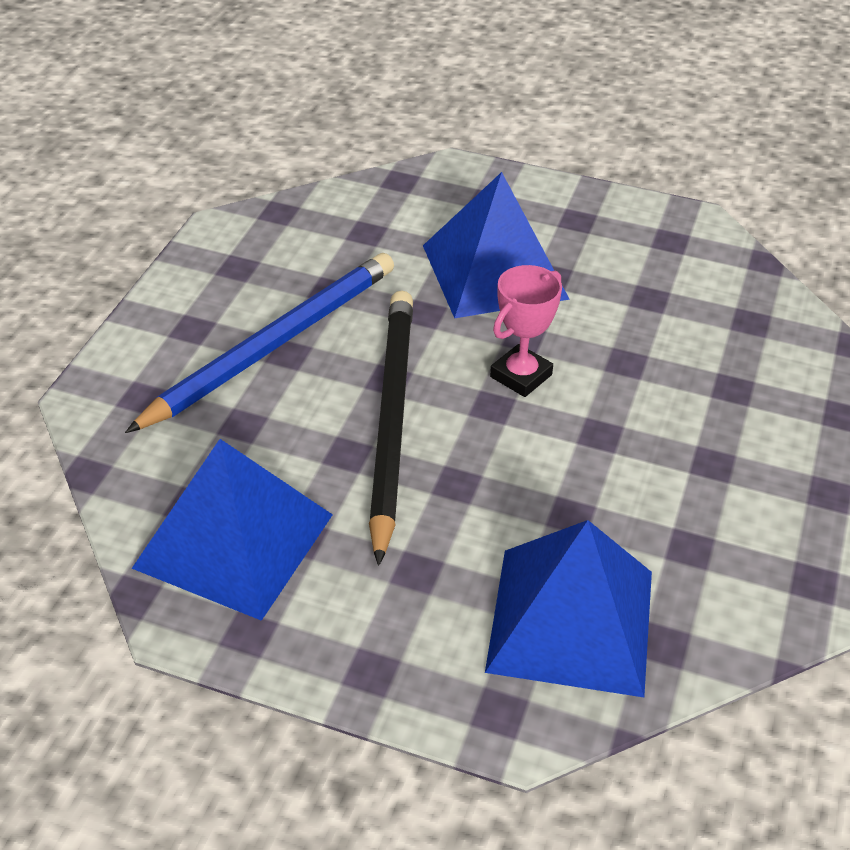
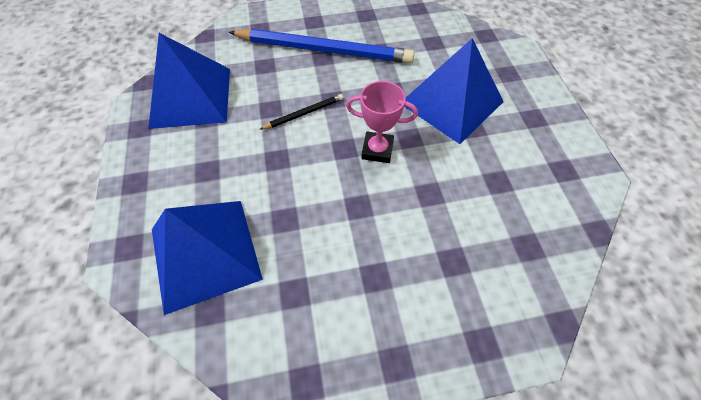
camera: 60 degrees right, 15 degrees up
black pencil [369,291,413,566] -> black pencil [259,94,344,130], size x0.43

